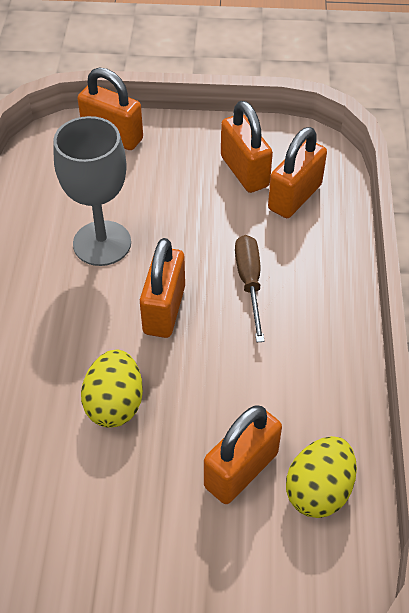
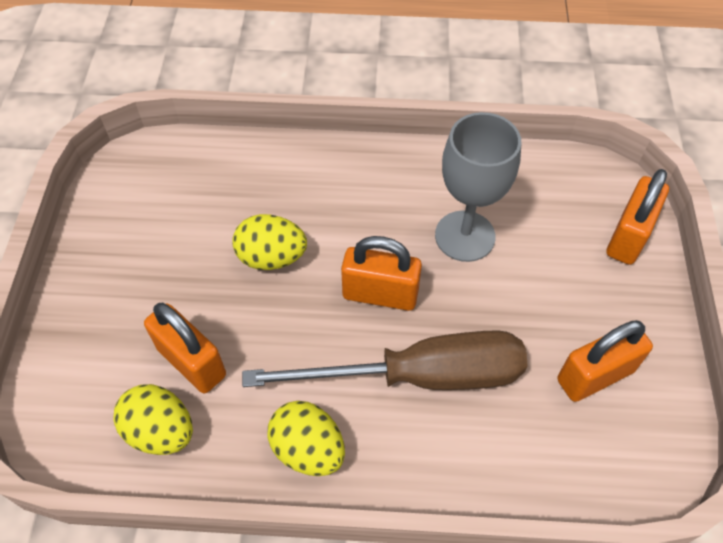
camera: 90 degrees right, 5 degrees up
brown screwdriver [235,235,265,342] -> brown screwdriver [242,330,527,390], size x1.92
orange padlock [268,127,327,218] -> none
none -> yellow egg [267,401,345,476]

